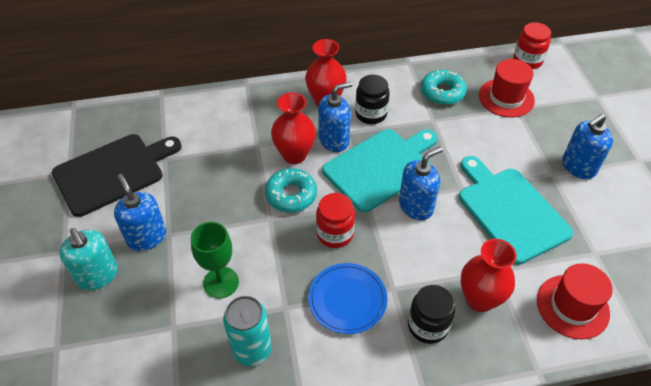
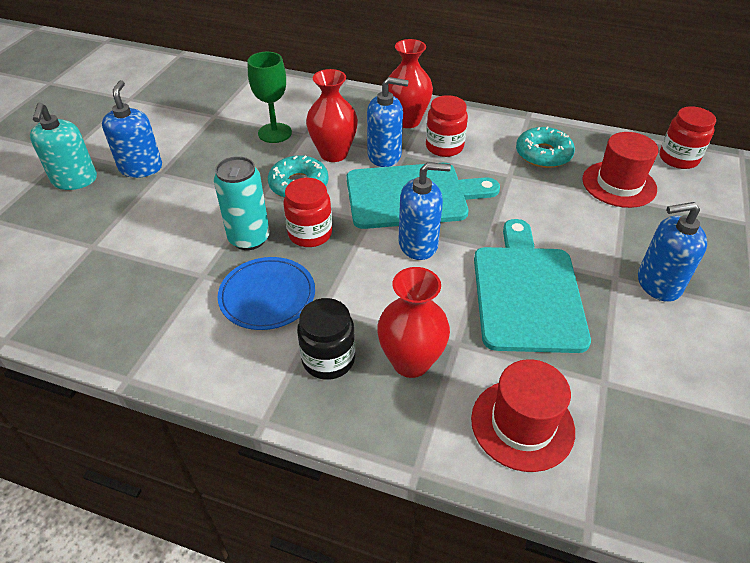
camera: 30 degrees right, 5 degrees down
black cutting board [52,134,181,217] -> none
green goblet [191,222,239,299] -> green goblet moved to [247,52,292,143]
turquoise can [223,296,272,366] -> turquoise can moved to [214,156,270,250]
black jar [355,75,390,124] -> red jar [426,95,468,157]

